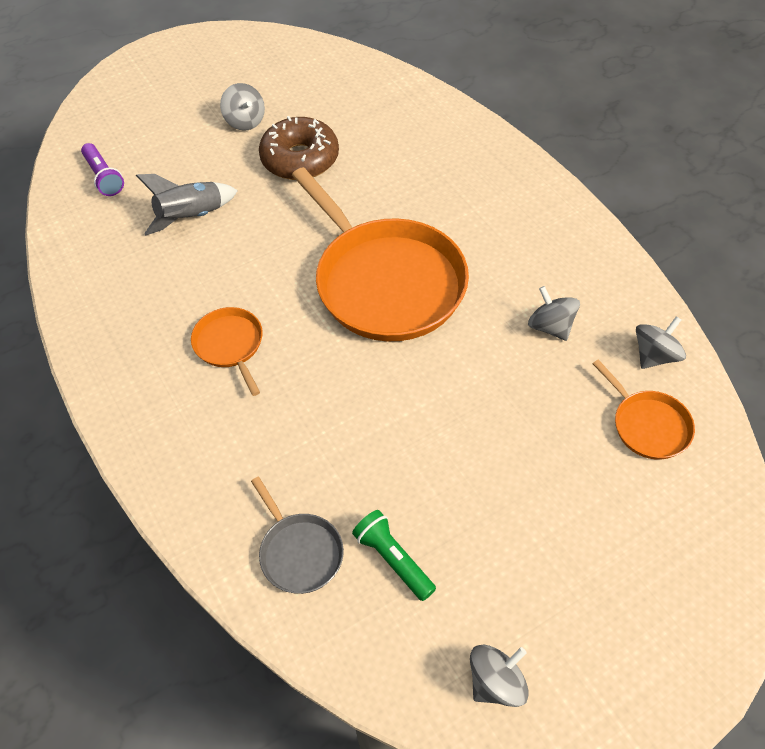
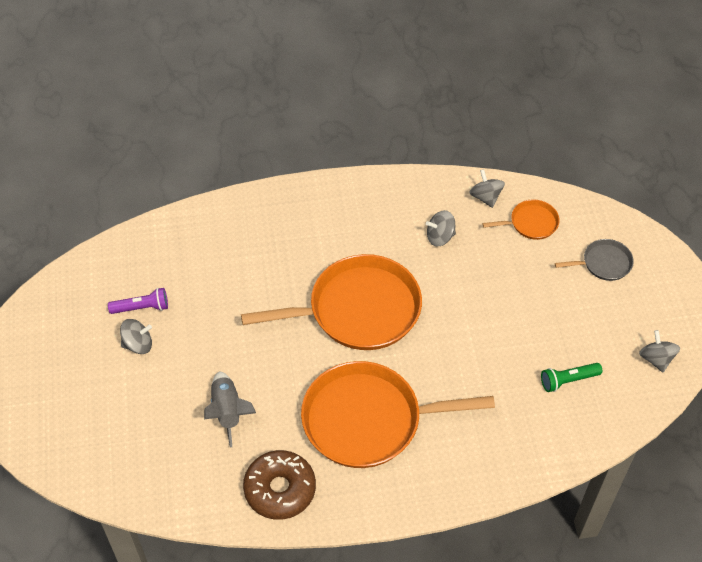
camera: 70 degrees left, 0 degrees up
purple flashlight [81,143,124,196] -> purple flashlight moved to [108,288,168,314]
orange pan [191,307,263,396] -> orange pan [301,361,495,468], size x2.18
grey pan [251,477,344,594] -> grey pan moved to [555,239,634,281]
brown donut [259,116,339,180] -> brown donut moved to [243,450,316,520]

